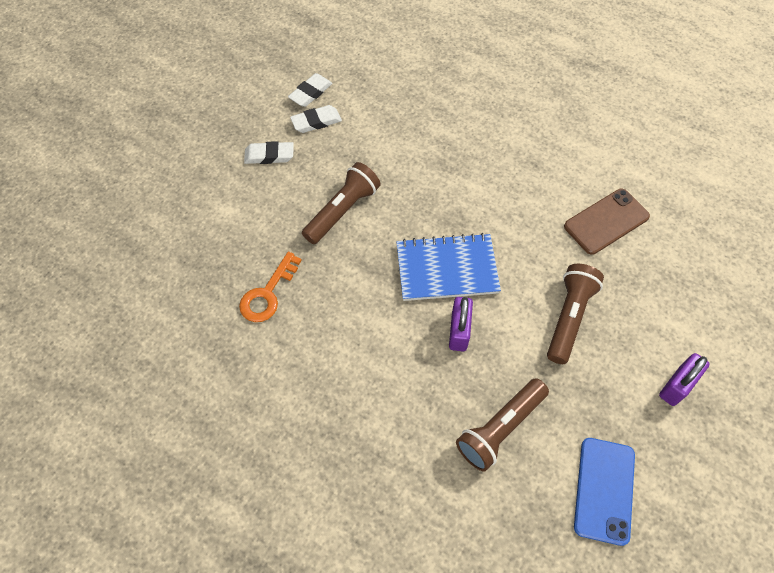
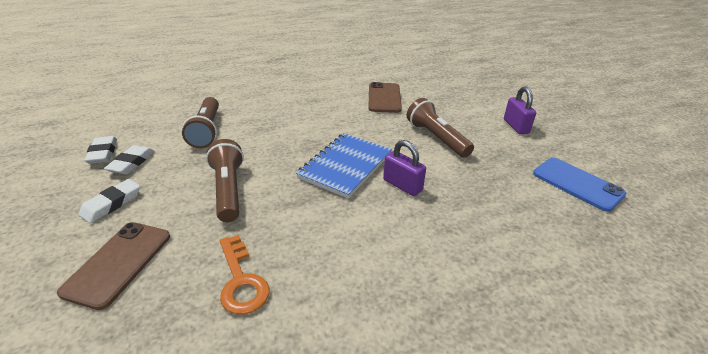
camera: 55 degrees left, 25 degrees down
brown flashlight [456,378,549,471] -> brown flashlight moved to [182,97,219,148]
none -> brown phone [57,222,170,310]

